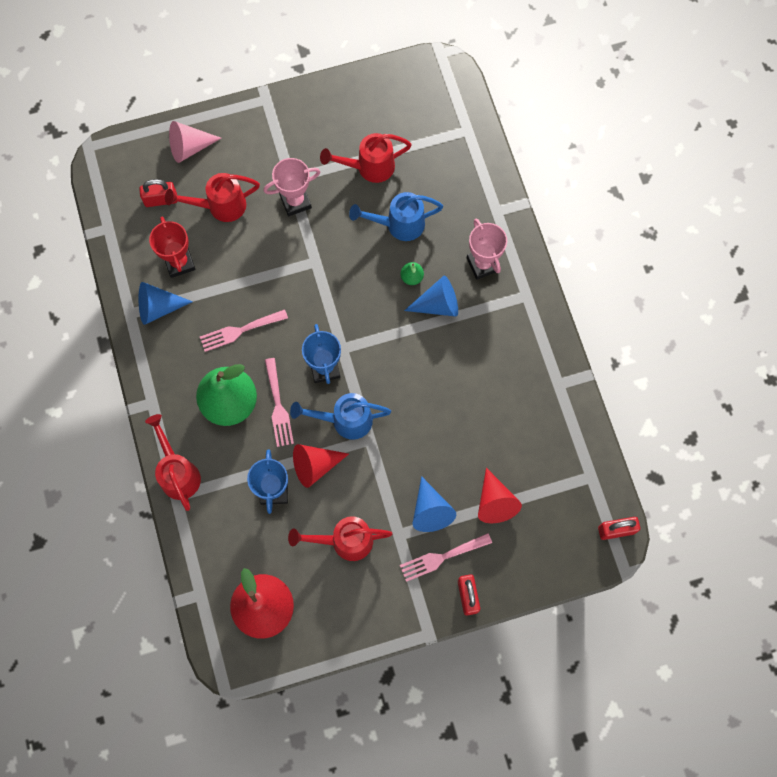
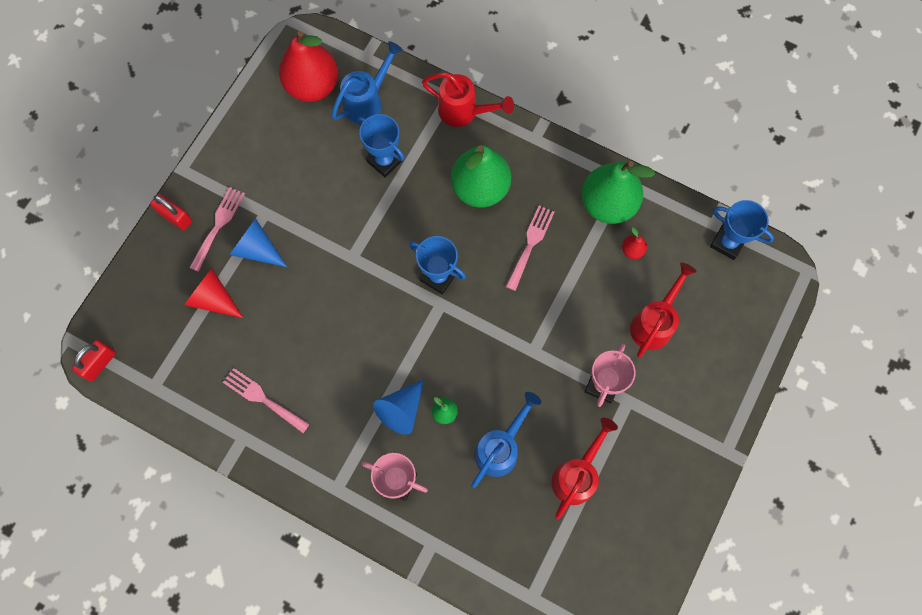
camera: 135 degrees right, 0 degrees up
blue cone [138,282,193,325] -> green pear [581,161,655,224]
red padlock [139,179,177,207] -> none
red trophy [149,217,195,278] -> red pear [622,227,647,259]
pink cone [169,121,221,163] -> none
pink fork [265,358,294,447] -> pink fork moved to [223,368,310,433]
red watering can [288,516,392,561] -> none
blue watering can [290,393,391,440] -> blue watering can moved to [331,41,403,123]
red cone [293,444,349,488] -> none
none -> blue trophy [710,200,774,260]

